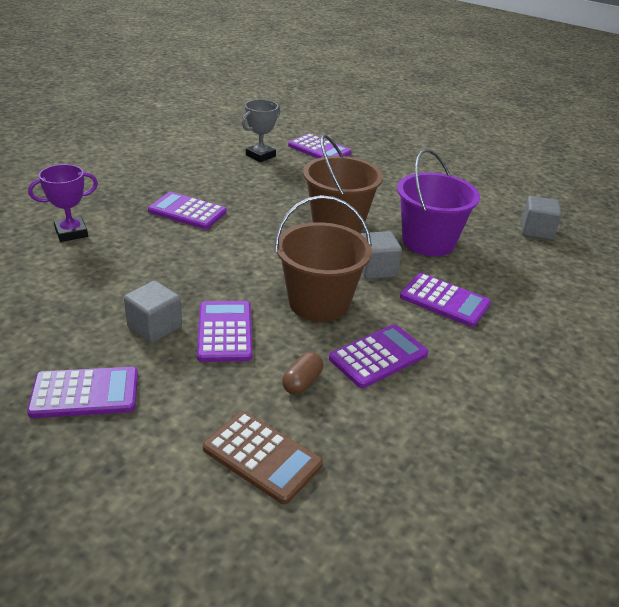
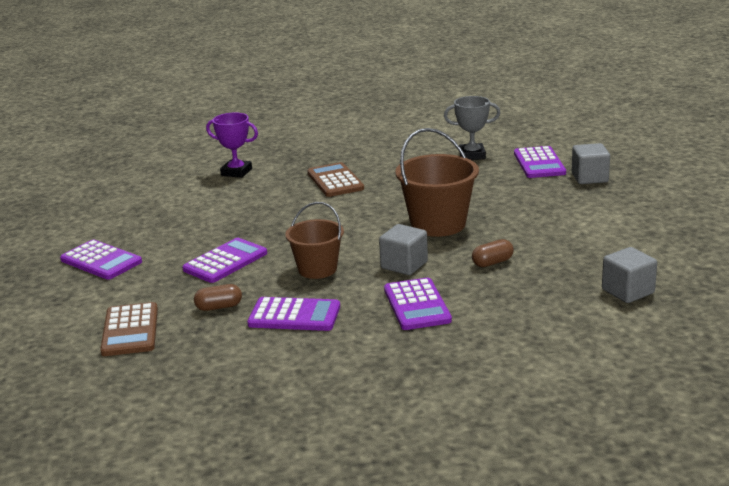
camera: 50 degrees right, 10 degrees down
grey cube [124,281,182,343] -> grey cube moved to [572,143,610,184]
purple calculator [148,192,227,229] -> brown calculator [307,162,364,197]
brown bucket [275,195,372,322] -> brown bucket [285,202,344,279], size x0.66
purple bucket [397,149,480,256] -> brown capsule [472,239,514,267]

